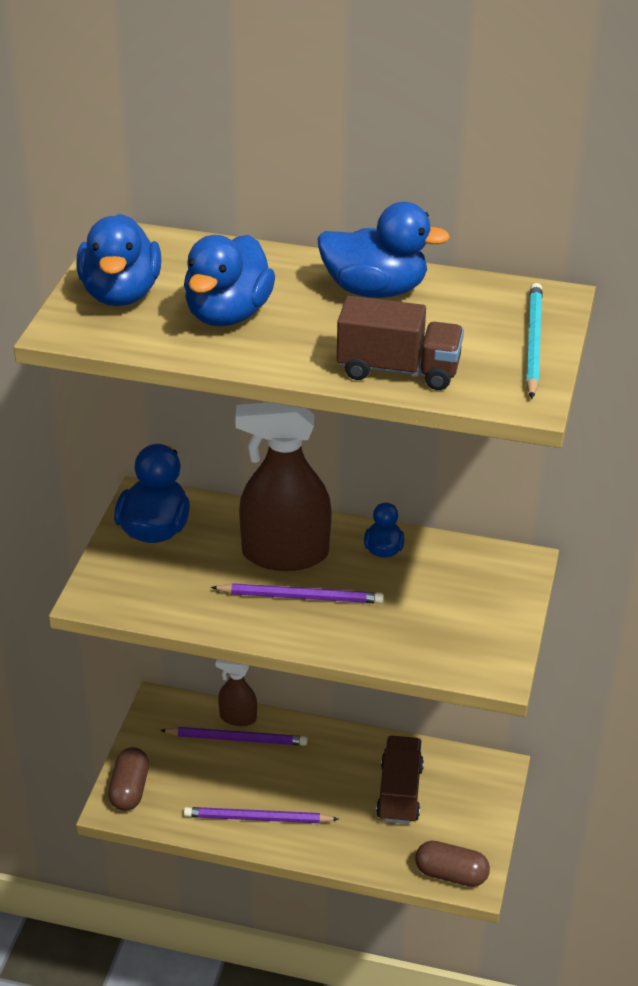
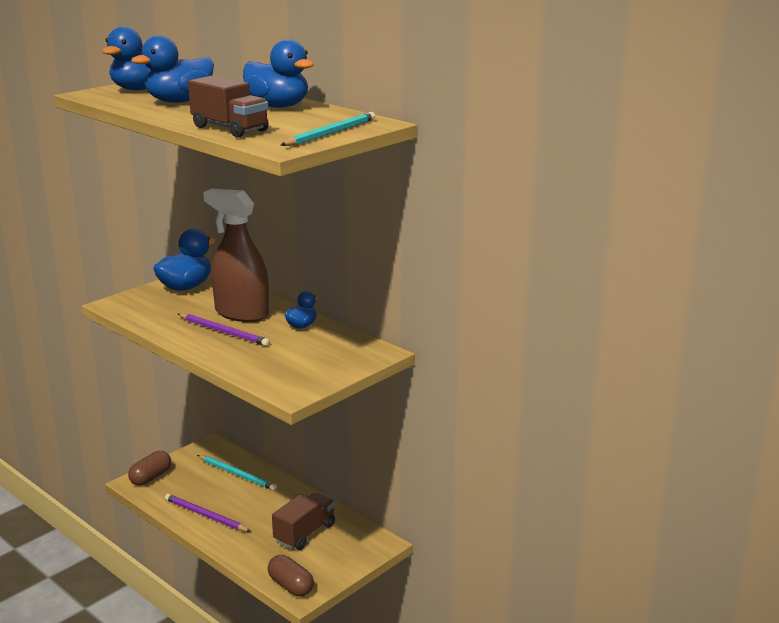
camera: 30 degrees right, 15 degrees down
purple pencil [160,727,308,746] -> turquoise pencil [197,455,277,491]
brown spray bottle [215,660,257,726] -> none

